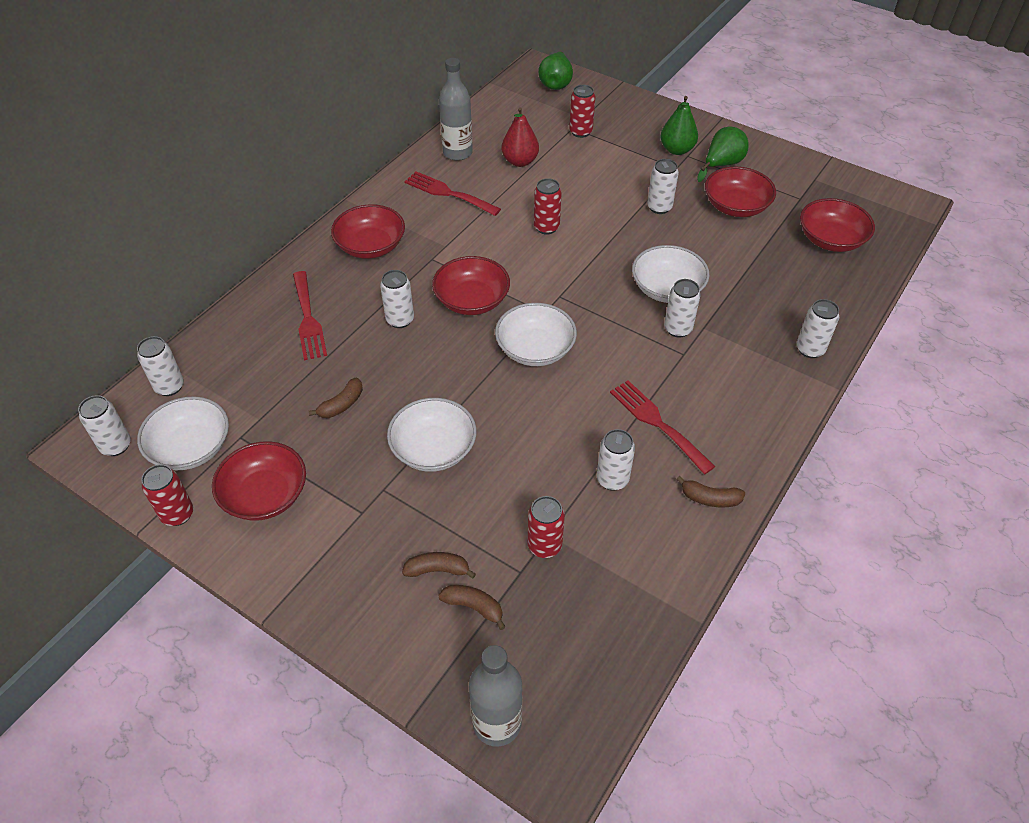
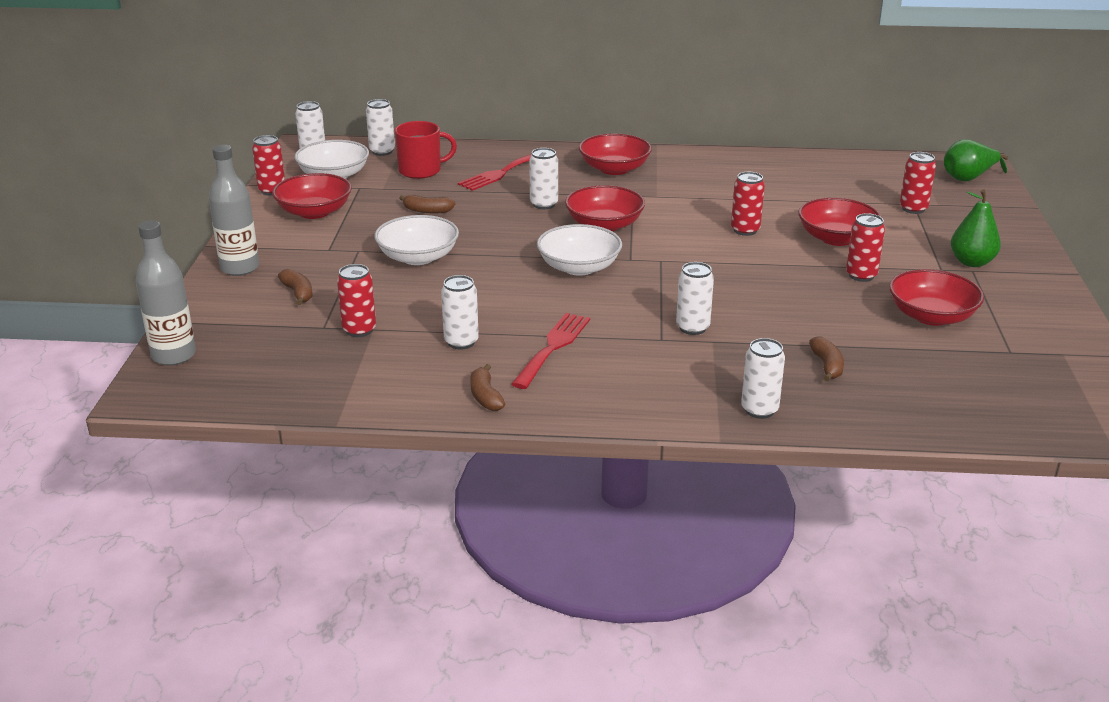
camera: 60 degrees right, 20 degrees down
red fork [404,171,501,216] -> none
brown banana [438,585,505,630] -> brown banana moved to [809,336,844,381]
grey bottle [439,58,473,161] -> grey bottle moved to [209,145,259,276]
red pear [502,107,539,167] -> none
white bowl [632,245,709,303] -> none
white can [647,159,679,214] -> red can [846,213,885,282]
green pear [697,127,749,182] -> none
red bowl [800,198,875,252] -> red bowl moved to [798,197,881,246]
none -> red mug [395,121,457,179]

